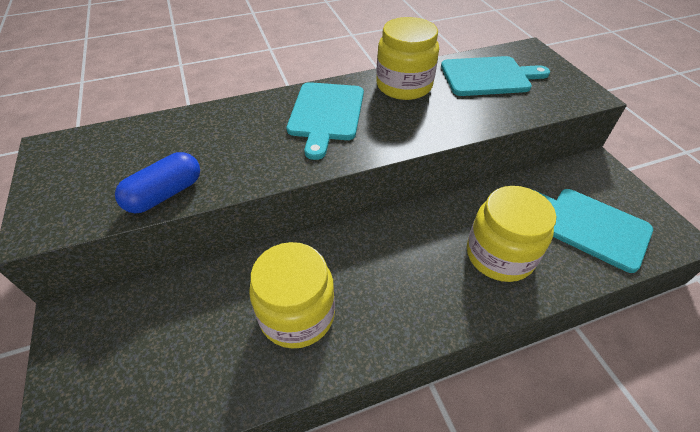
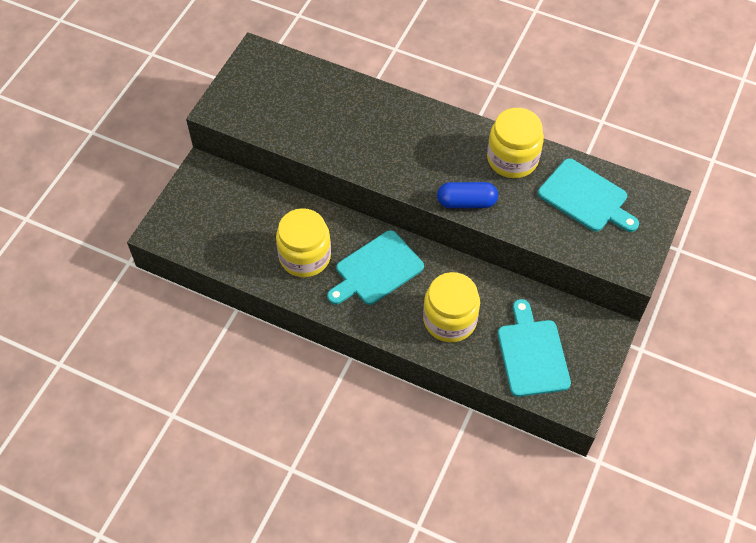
camera: 45 degrees right, 10 degrees up
blue capsule [115,152,200,213] -> blue capsule moved to [437,182,498,208]
turquoise cutting board [287,82,364,160] -> turquoise cutting board moved to [327,230,424,305]

